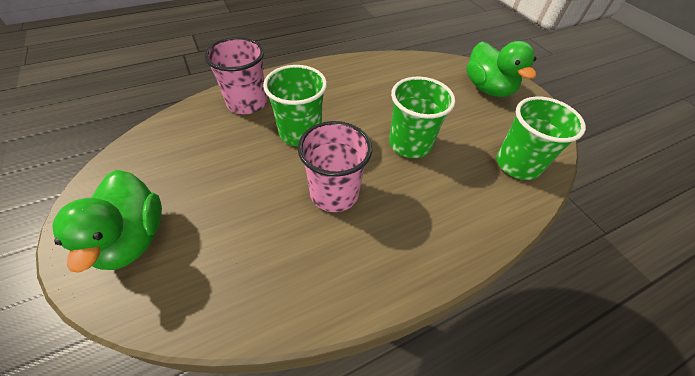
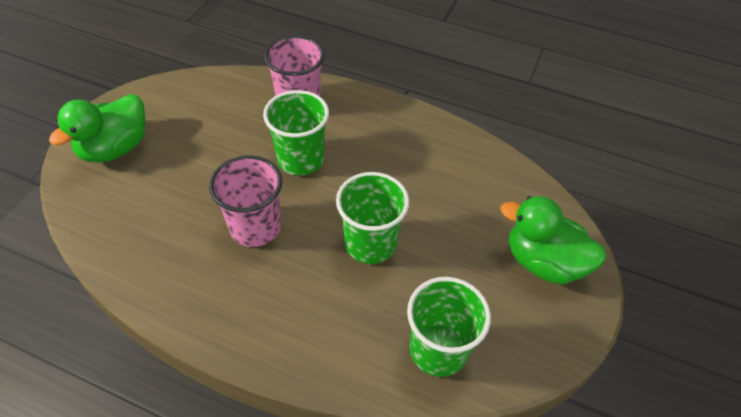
camera: 50 degrees right, 0 degrees up
green duck [466,41,536,97] -> green duck turned 90 degrees clockwise [500,196,607,285]

